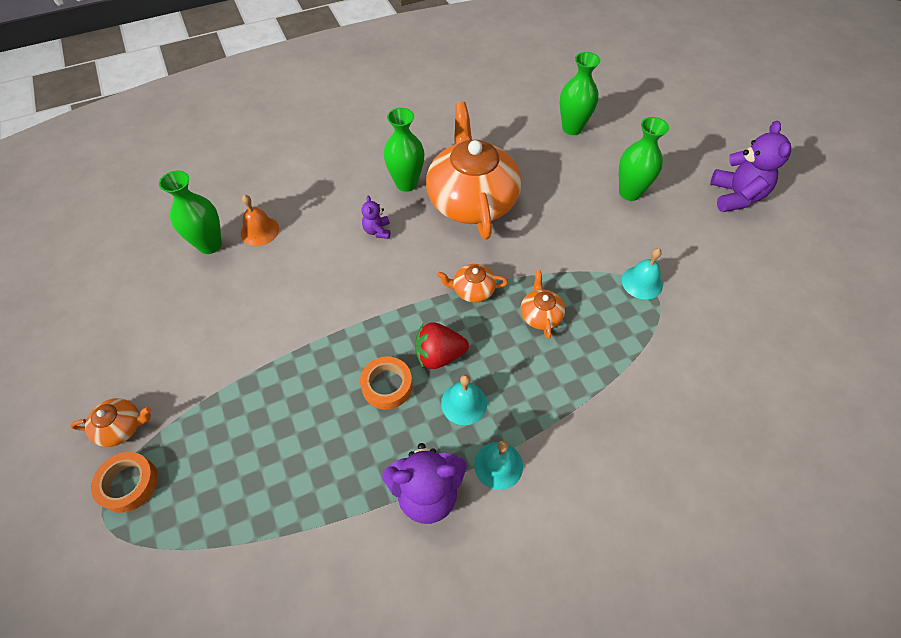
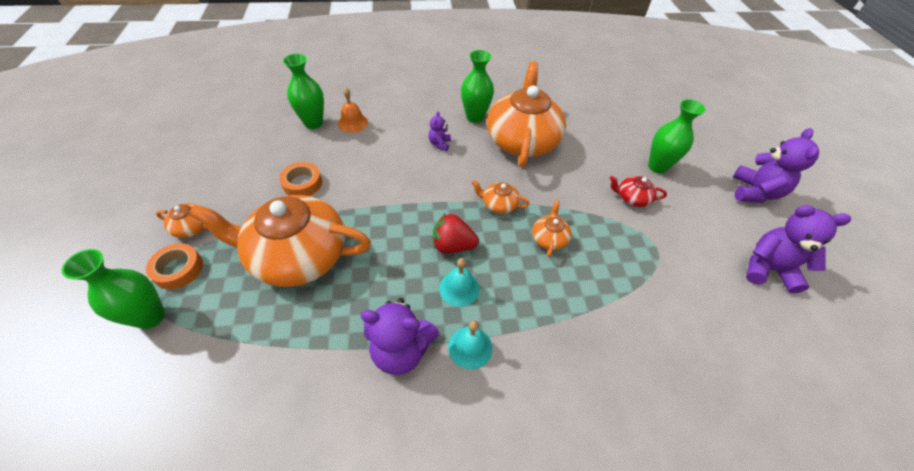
camera: 15 degrees right, 5 degrees down
orange tape [360,356,413,410] -> orange tape moved to [279,162,322,196]
green vase [560,52,600,135] -> green vase moved to [62,249,165,329]
turquoise bell [622,248,663,300] -> none
none -> orange teapot [189,195,371,287]
none -> red teapot [610,176,667,207]
none -> purple teddy bear [746,205,851,293]

